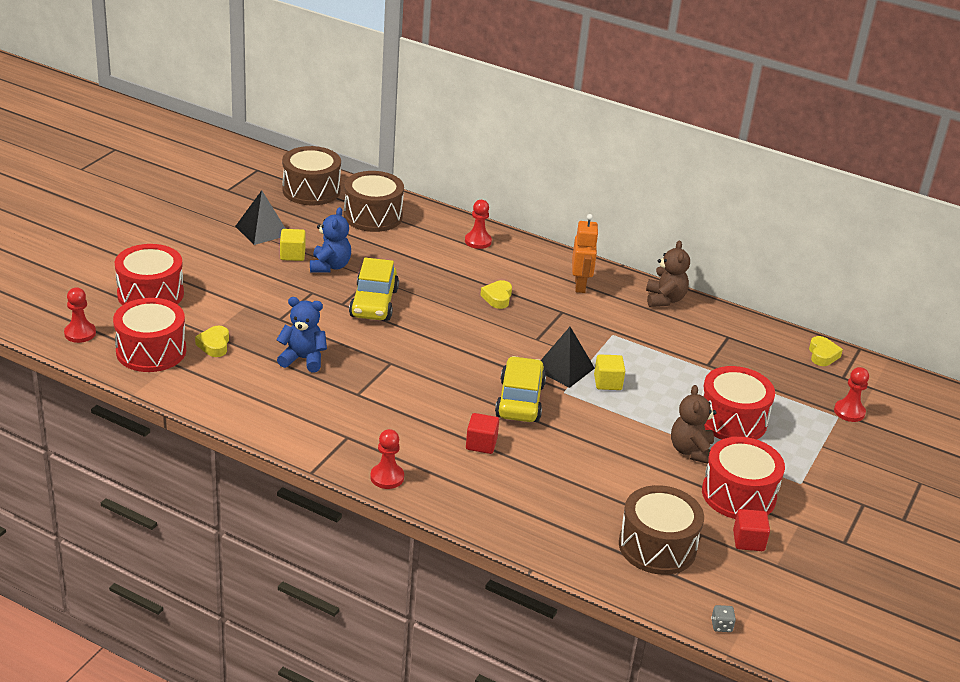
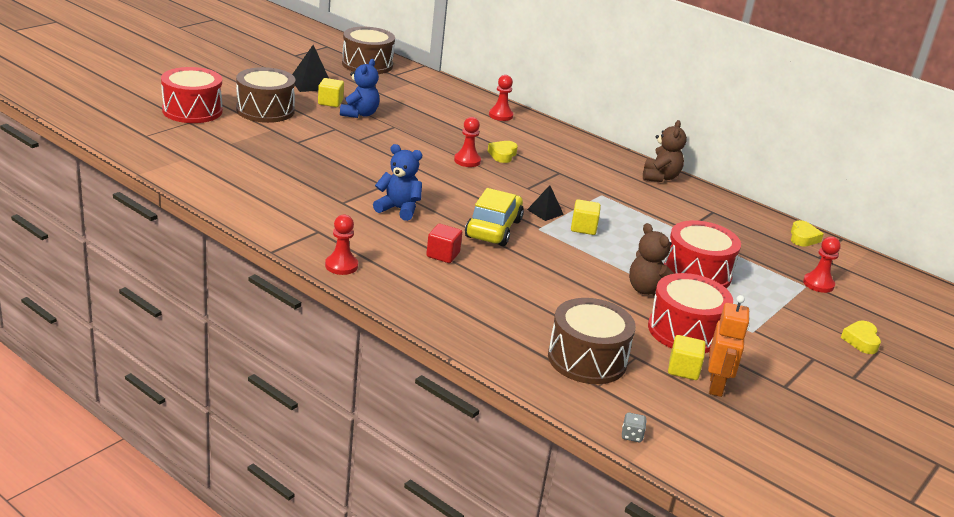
camera: 10 degrees right, 5 degrees down
red pawn [64,288,96,343] -> red pawn moved to [454,117,481,167]
red drum [113,298,186,372] -> none
yellow heart [195,326,229,357] -> yellow heart moved to [841,320,881,354]
blue teddy bear [277,297,327,372] -> blue teddy bear moved to [373,144,422,221]
brown drum [344,171,404,232] -> brown drum moved to [236,67,295,123]
yellow car [349,258,399,321] -> none
black pyramid [541,327,595,388] -> black pyramid [527,185,564,221], size x0.62
orange robot [572,214,599,293] -> orange robot moved to [708,295,750,397]
brown teddy bear [671,385,717,464] -> brown teddy bear turned 45 degrees counterclockwise [629,223,675,297]
red cube [733,509,770,551] -> yellow cube [668,335,706,380]

